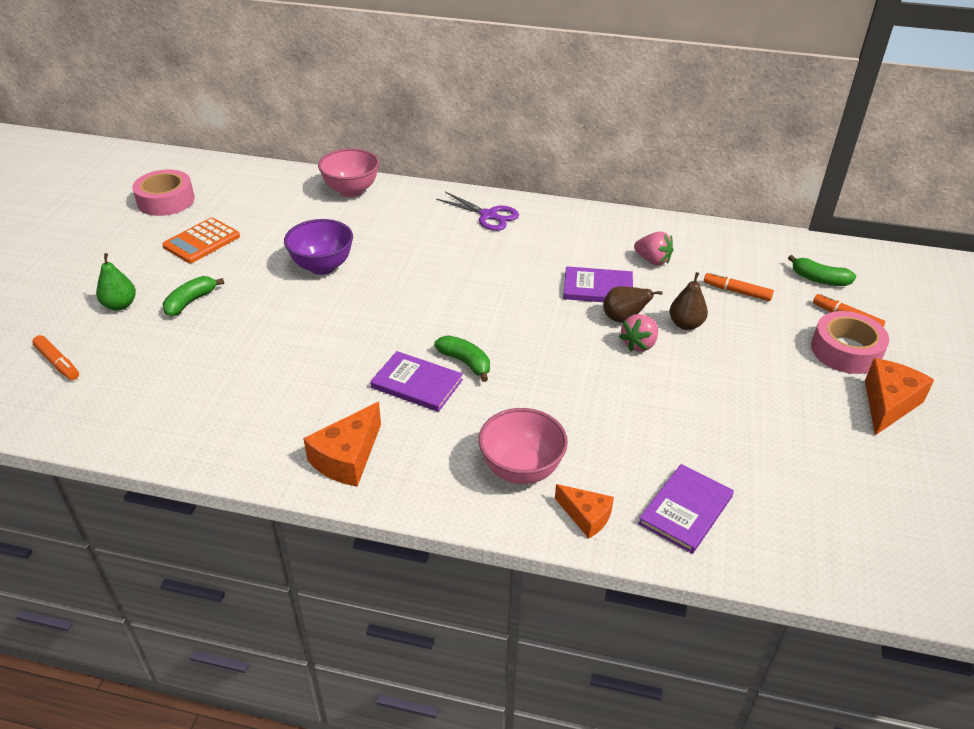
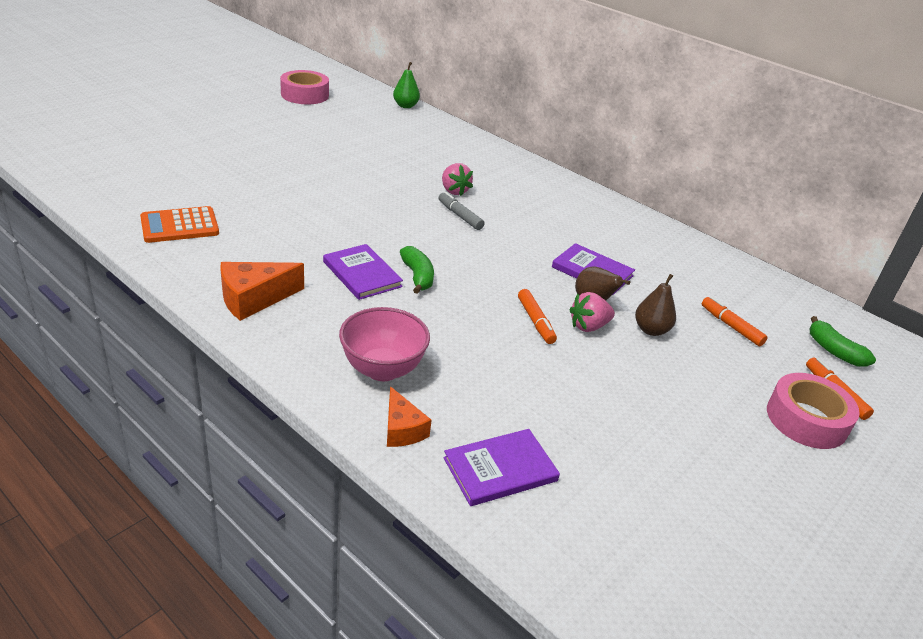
camera: 25 degrees right, 5 degrees down
orange marker [32,335,79,380] -> orange marker moved to [518,289,557,344]
green pear [96,253,136,311] -> green pear moved to [393,62,420,108]
orange calculator [162,218,240,263] -> orange calculator moved to [140,206,219,243]
green banana [163,276,224,317] -> none
purple bowl [284,219,353,275] -> none
pink bowl [318,148,379,197] -> none
purple scissors [436,192,519,231] -> none
pink strawberry [634,232,673,265] -> pink strawberry moved to [442,163,473,196]
orange cheese [865,358,934,435] -> none
none -> grey marker [438,192,484,230]

